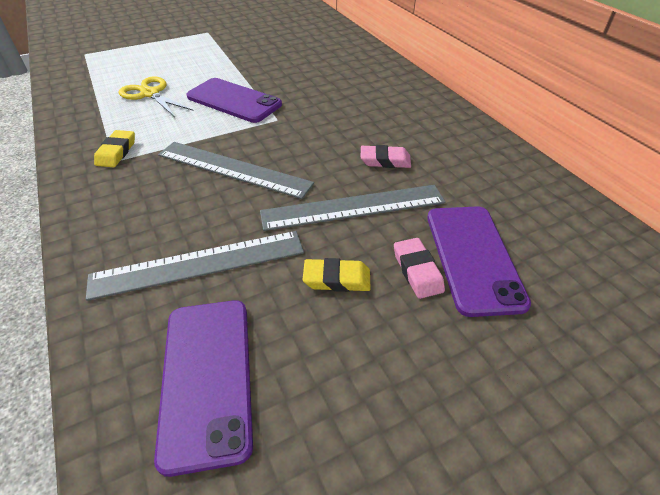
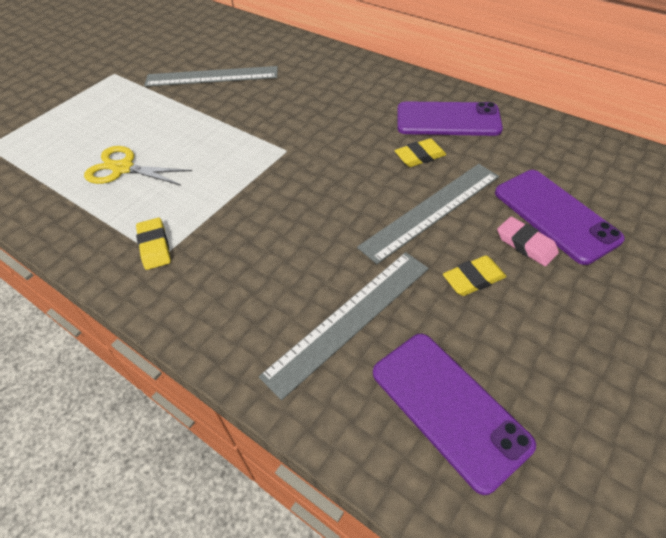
camera: 25 degrees left, 5 degrees up
grey ruler [158,142,314,199] -> grey ruler moved to [144,66,278,87]
purple phone [186,78,282,123] -> purple phone moved to [398,101,503,136]
pink eraser [361,145,411,168] -> yellow eraser [394,138,446,167]

